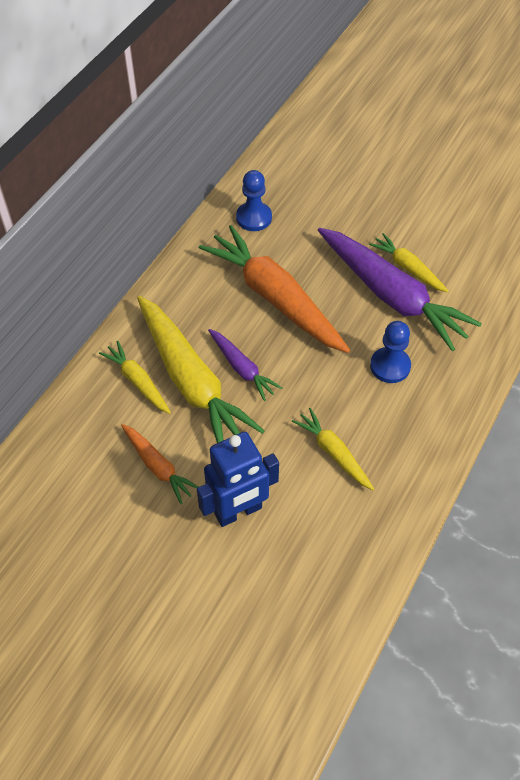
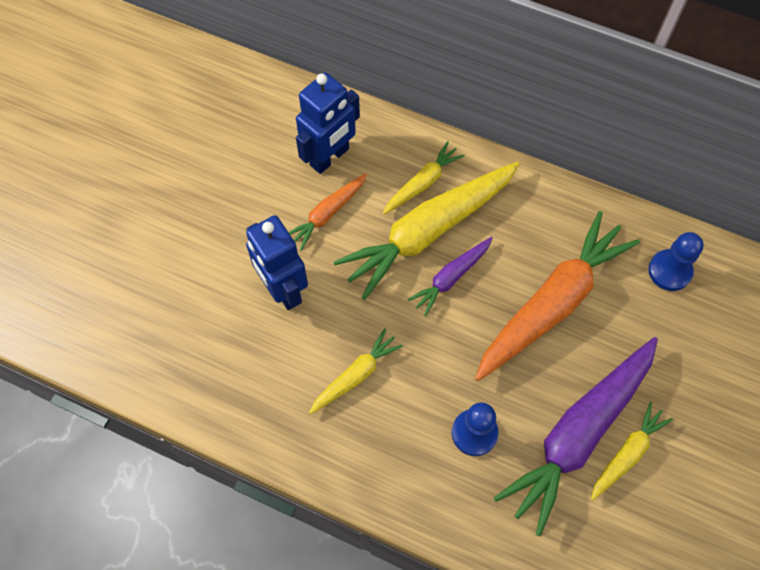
camera: 85 degrees right, 10 degrees up
none -> blue robot [296,73,360,174]

